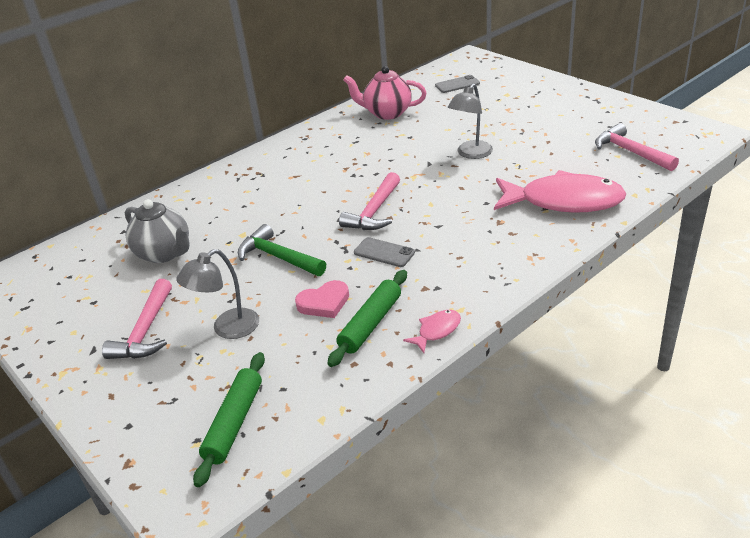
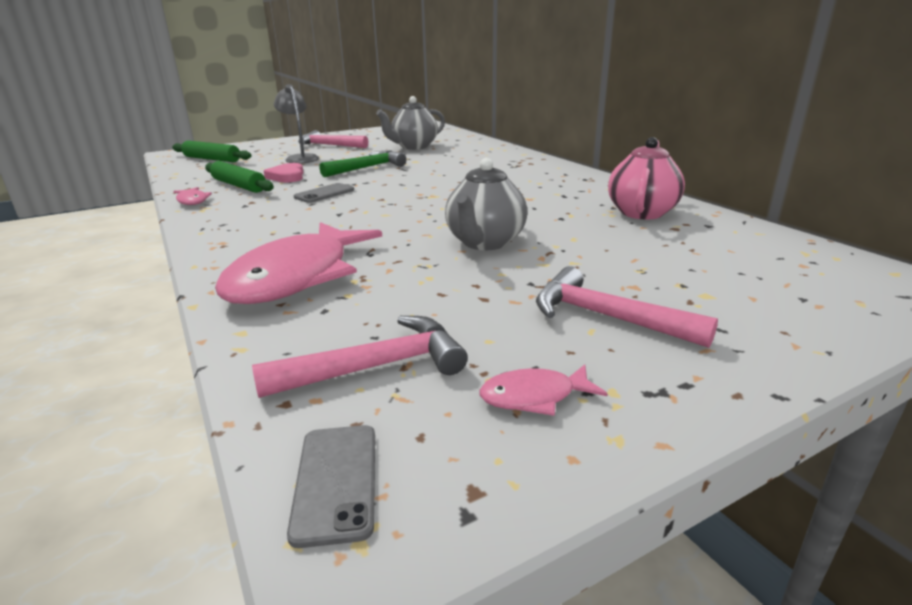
camera: 100 degrees right, 10 degrees down
pink hammer [339,172,400,230] -> pink hammer moved to [536,266,718,348]
grey phone [435,75,480,93] -> grey phone moved to [287,425,375,548]
grey lamp [448,83,493,159] -> grey teapot [445,158,527,250]
none -> pink fish [480,364,608,416]

